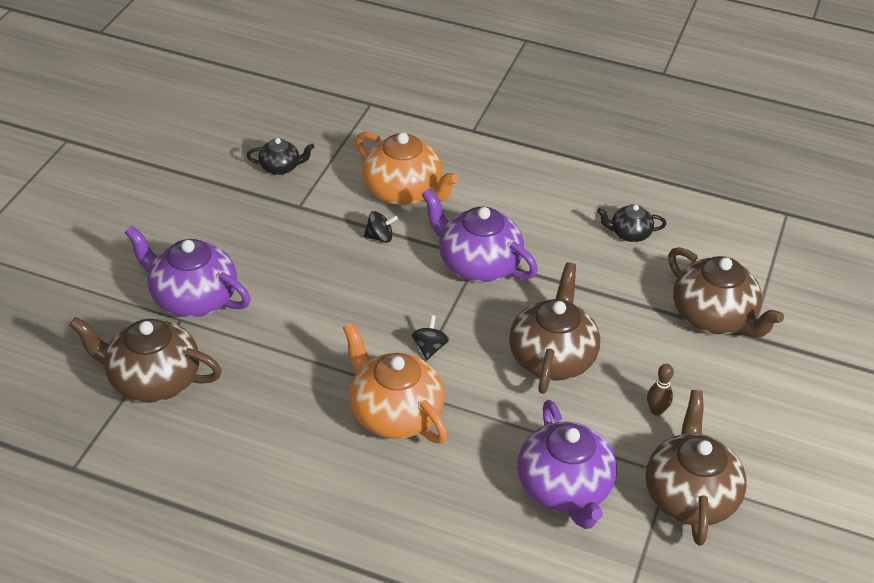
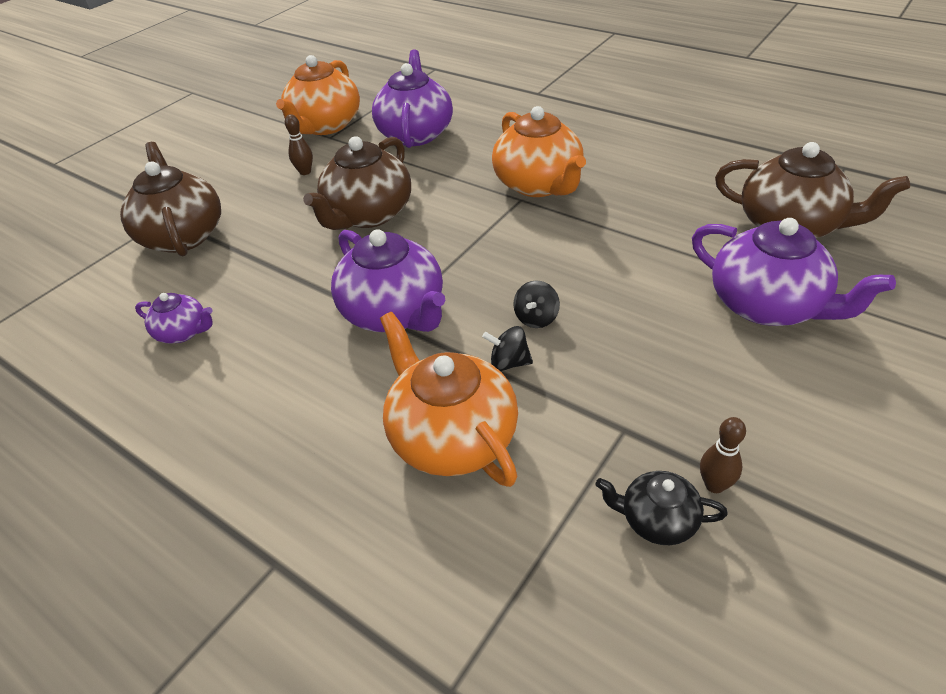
camera: 160 degrees left, 0 degrees up
black spinning top [412,315,449,360] -> black spinning top moved to [513,281,560,328]
black teapot [597,204,666,242] -> purple teapot [135,293,213,344]
brown teapot [645,390,747,546] -> orange teapot [276,55,360,135]
none -> brown bowling pin [700,417,746,493]

